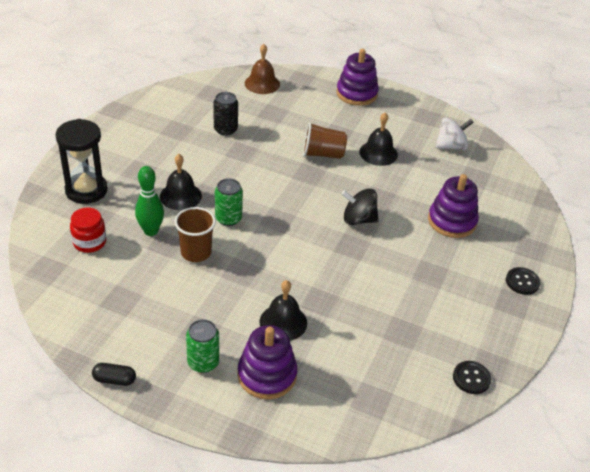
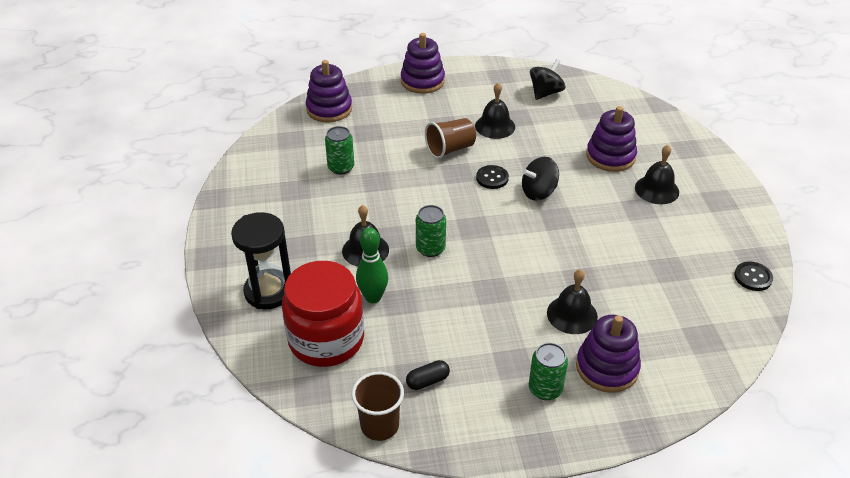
camera: 30 degrees left, 0 degrees up
red jar [70,207,106,253] -> red jar [282,261,364,367], size x1.99
black capsule [92,363,136,386] -> black capsule moved to [406,360,450,390]
brown cup [175,207,216,262] -> brown cup moved to [352,372,404,441]
black can [213,92,238,136] -> green can [325,126,354,175]
brown bell [245,44,280,94] -> purple stacking toy [306,60,352,122]
white spinning top [436,117,474,150] -> black spinning top [530,59,565,100]
black button [506,267,540,295] -> black button moved to [476,165,509,189]
none -> black bell [635,145,679,204]

